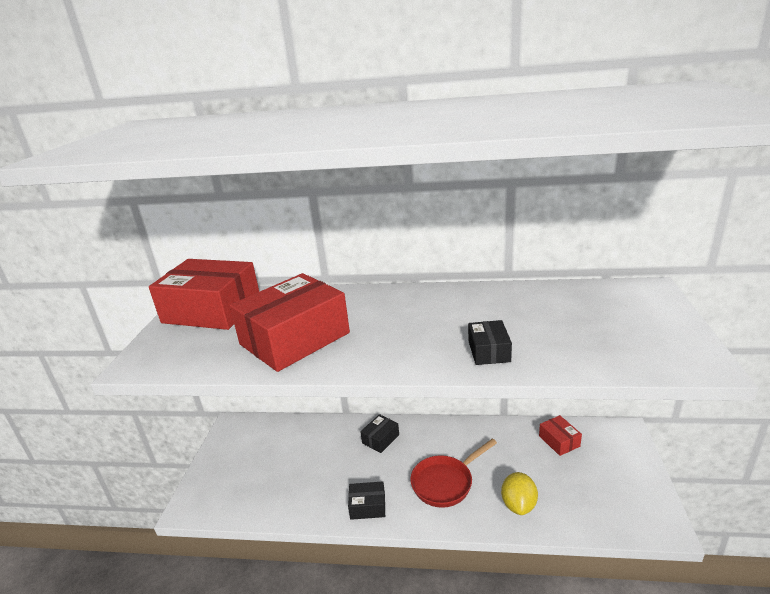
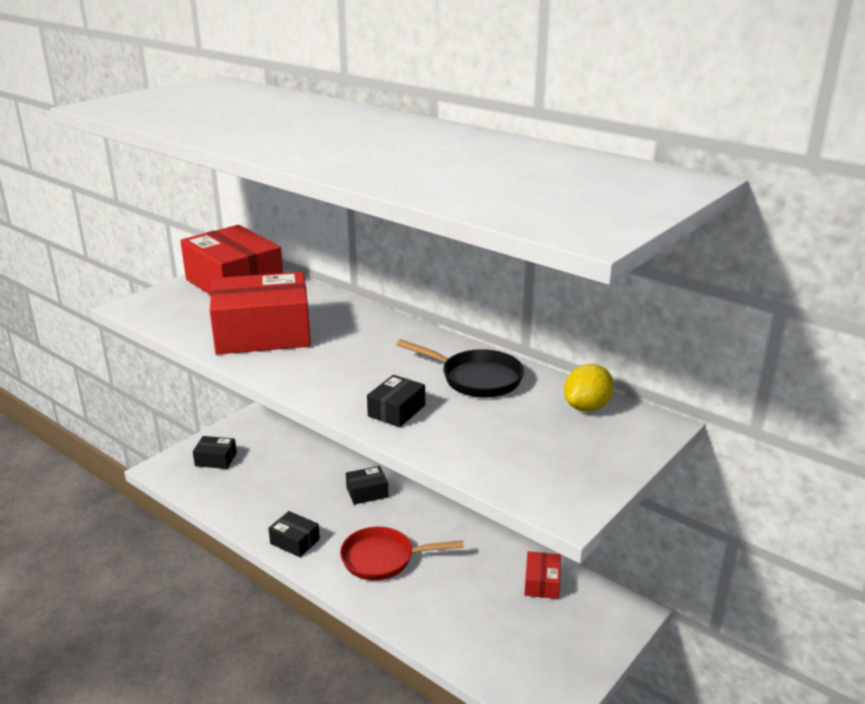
camera: 30 degrees right, 0 degrees up
yellow lemon [501,472,538,515] -> yellow lemon moved to [564,364,614,412]
none -> black box [193,436,237,469]
none -> black pan [396,339,524,398]

